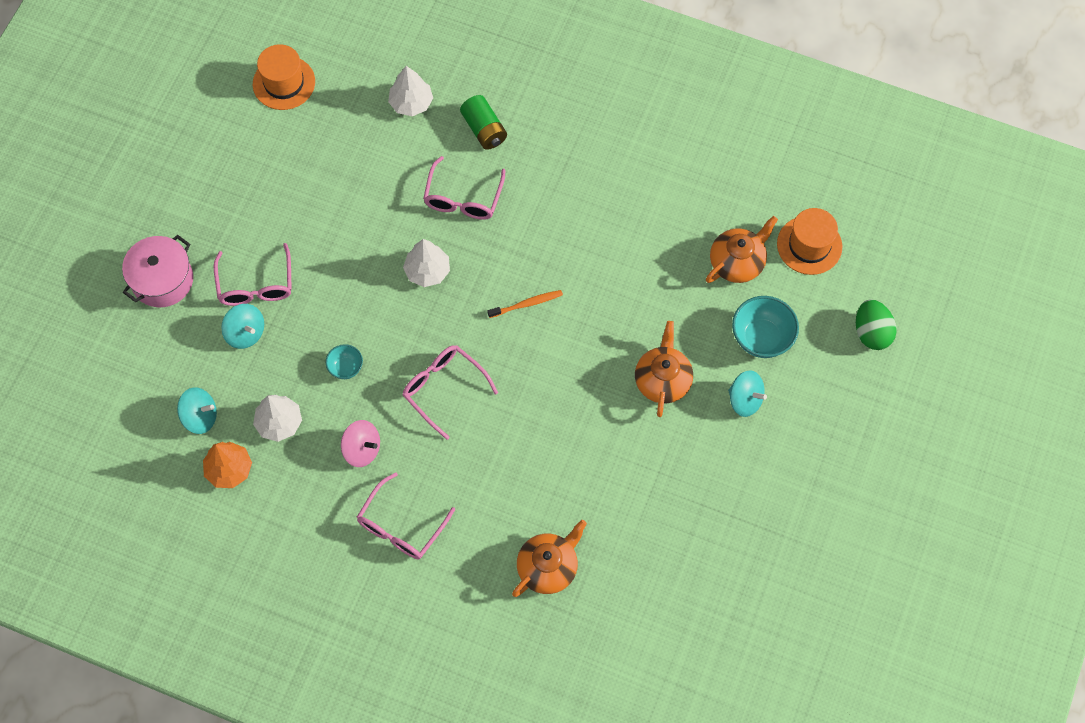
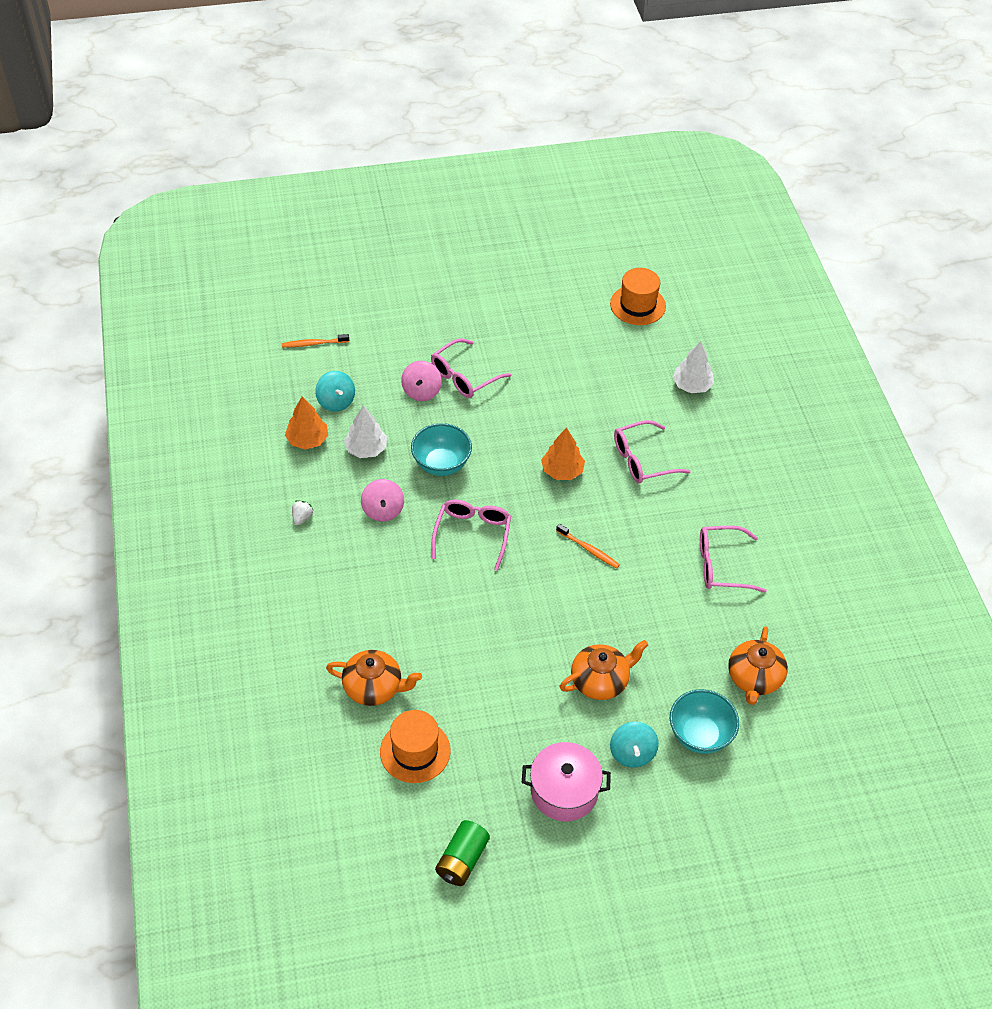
camera: 55 degrees right, 15 degrees down
pink pot [122,235,193,307] -> pink pot moved to [522,742,611,821]
turquoise spinning top [221,304,264,349] -> pink spinning top [401,361,442,401]
turquoise bowl [326,344,363,379] -> turquoise bowl [411,423,472,476], size x1.79
pink glasses [357,472,455,559] -> pink glasses moved to [700,526,767,593]
white tree [403,239,450,287] -> orange tree [541,427,585,480]
green battery [460,95,507,150] -> green battery moved to [435,820,490,886]
orange teapot [706,216,778,283] -> orange teapot turned 90 degrees clockwise [728,626,788,705]
orange hat [777,208,842,275] -> orange hat moved to [380,710,451,783]
green egg [856,299,897,350] -> none
none -> orange toothbrush [282,334,349,348]
none -> white strawberry [292,500,313,525]

